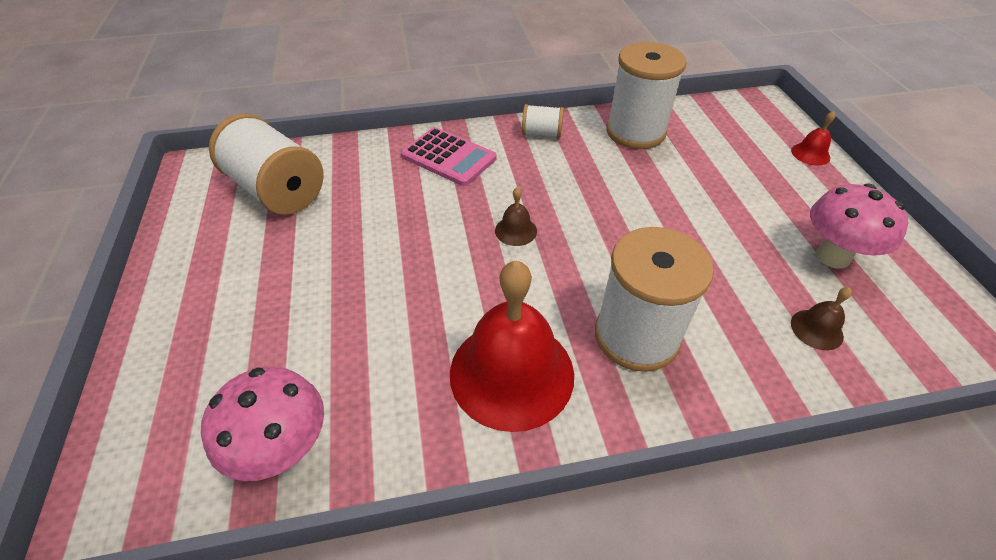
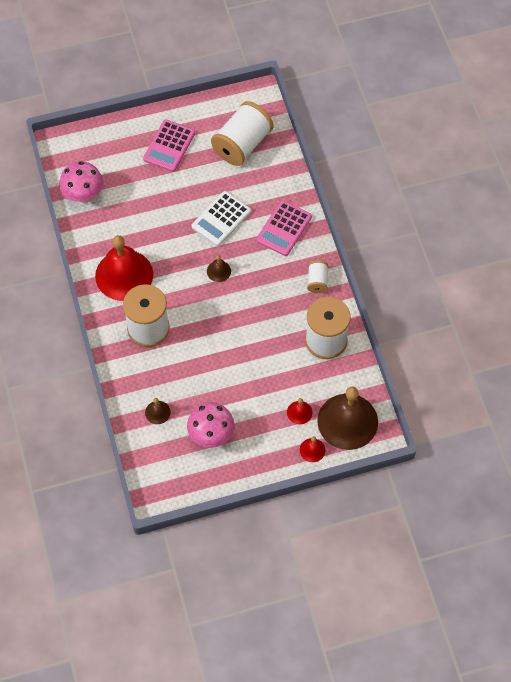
camera: 85 degrees right, 15 degrees up
none -> pink calculator [143,119,195,172]
none -> white calculator [192,191,251,246]
none -> red bell [287,398,312,424]
none -> brown bell [317,387,378,450]

